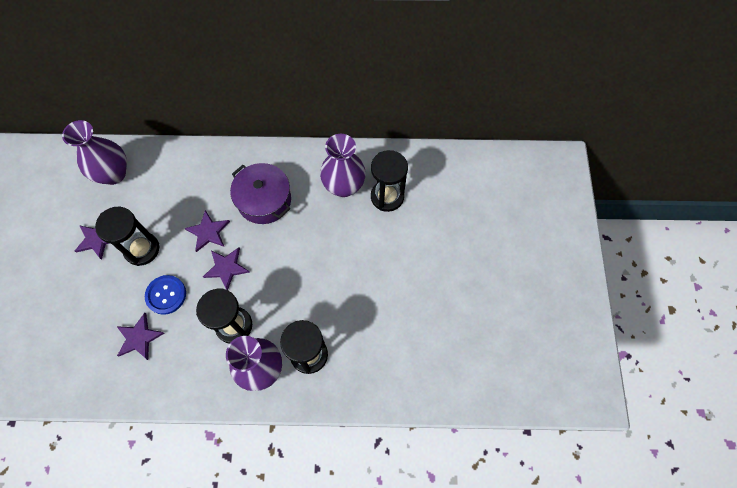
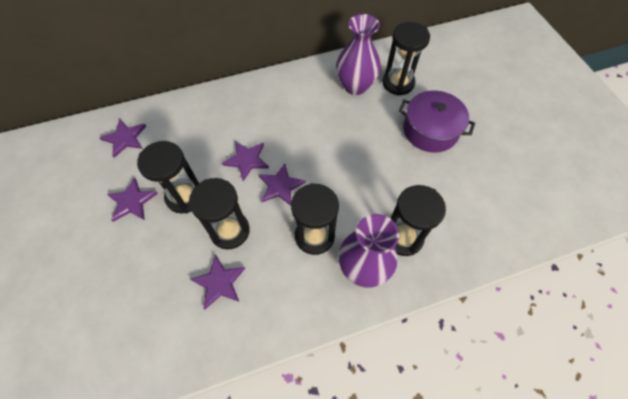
camera: 20 degrees left, 5 degrees down
purple vase [62,120,127,185] -> purple star [99,119,146,158]
blue button [145,275,186,315] -> black hourglass [189,178,250,249]
purple pot [230,163,291,224] -> purple pot moved to [399,90,475,153]

